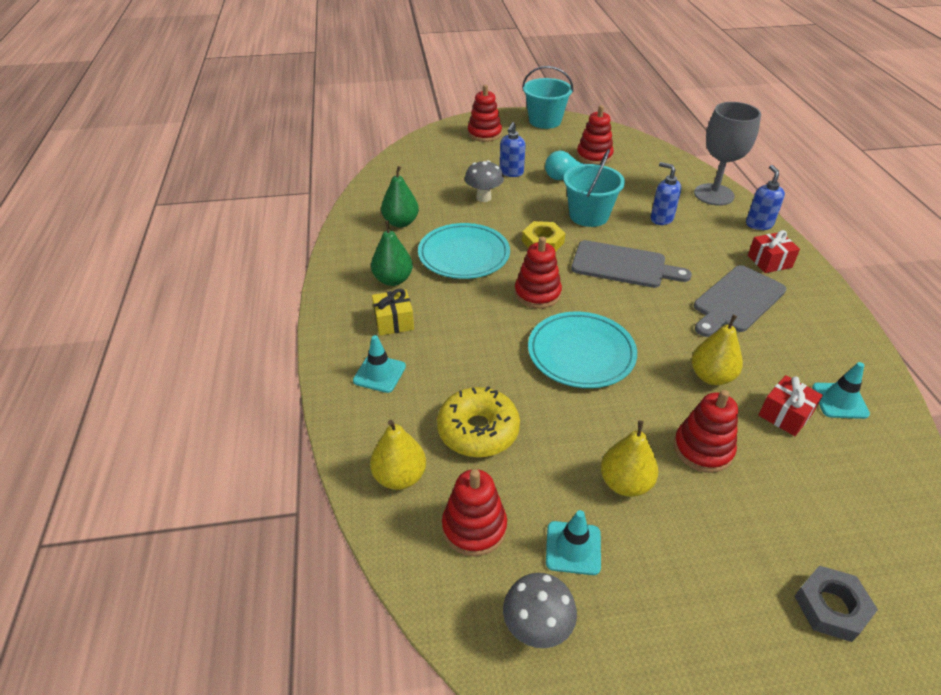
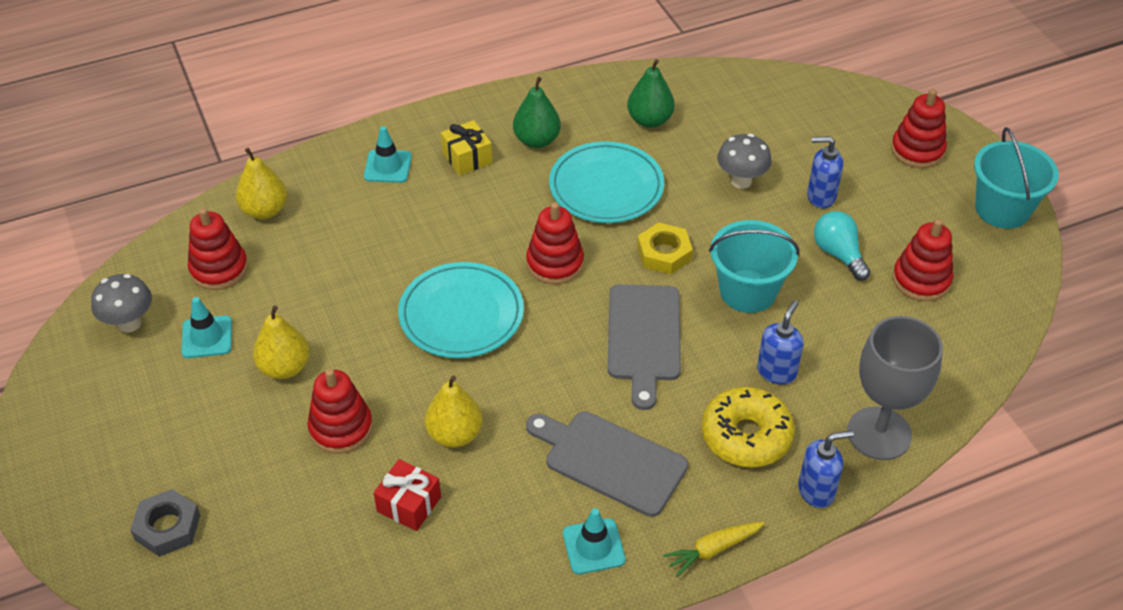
camera: 75 degrees right, 5 degrees up
yellow donut [437,386,520,457] -> yellow donut moved to [702,387,795,467]
red gift [748,230,800,273] -> none
turquoise traffic cone [812,362,870,419] -> turquoise traffic cone moved to [563,508,626,574]
none -> yellow carrot [663,522,765,577]

